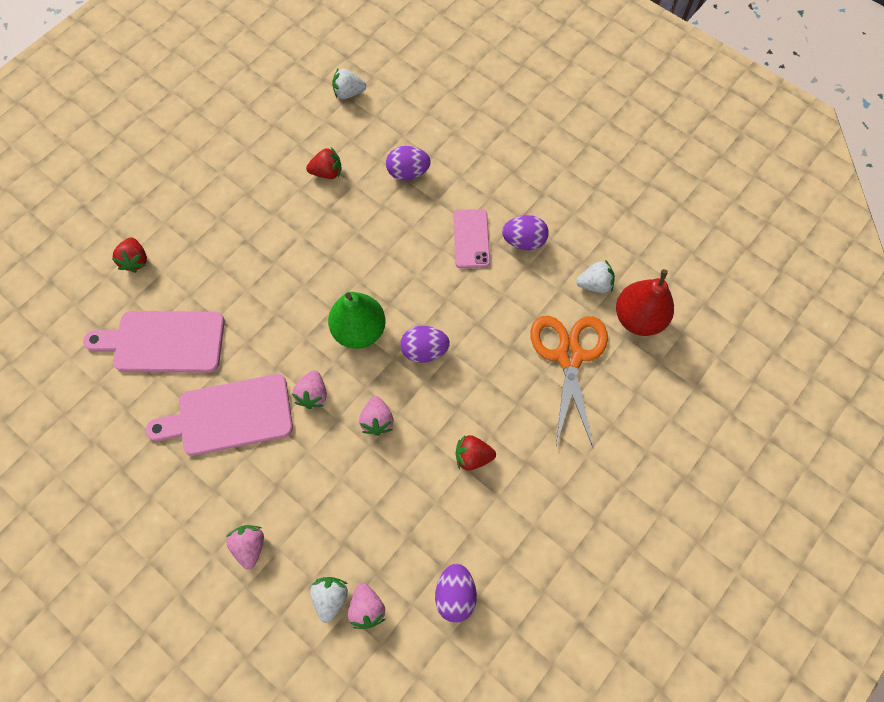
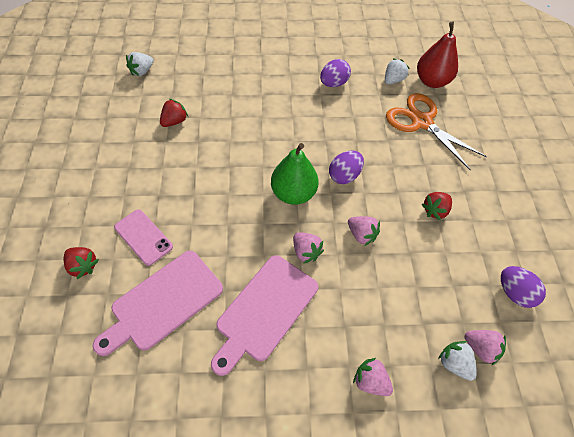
camera: 45 degrees left, 10 degrees down
purple egg [386,146,431,180] -> none
pink phone [453,209,490,268] -> pink phone moved to [114,209,173,266]

